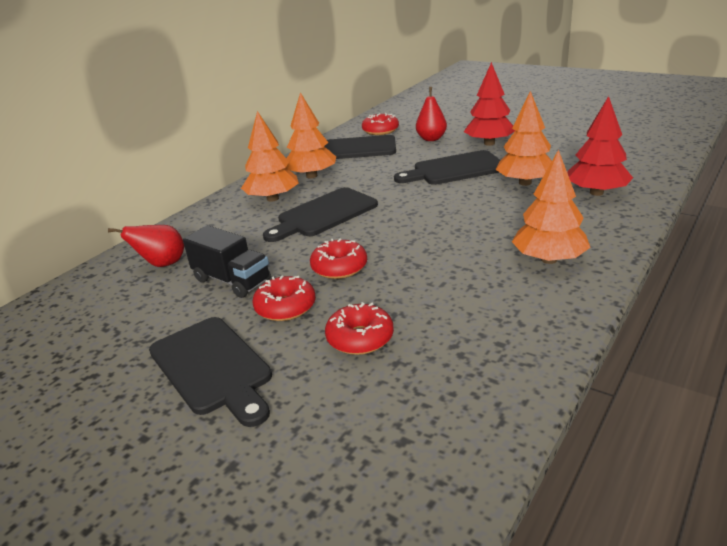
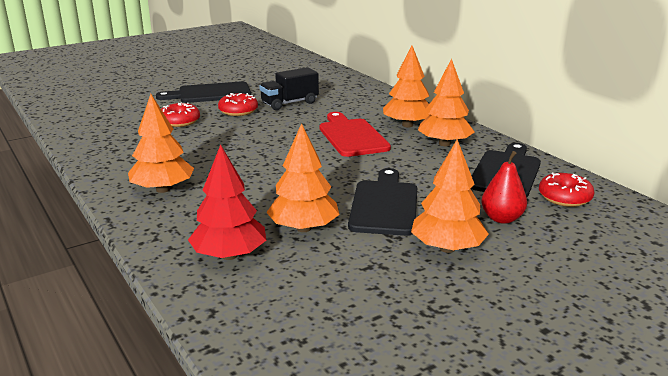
camera: 110 degrees right, 5 degrees down
red pear [108,225,184,267] -> none
black cutting board [263,187,378,242] -> red cutting board [319,112,391,157]
red donut [310,239,367,279] -> none
red tree [464,62,515,146] -> orange tree [411,139,489,253]

